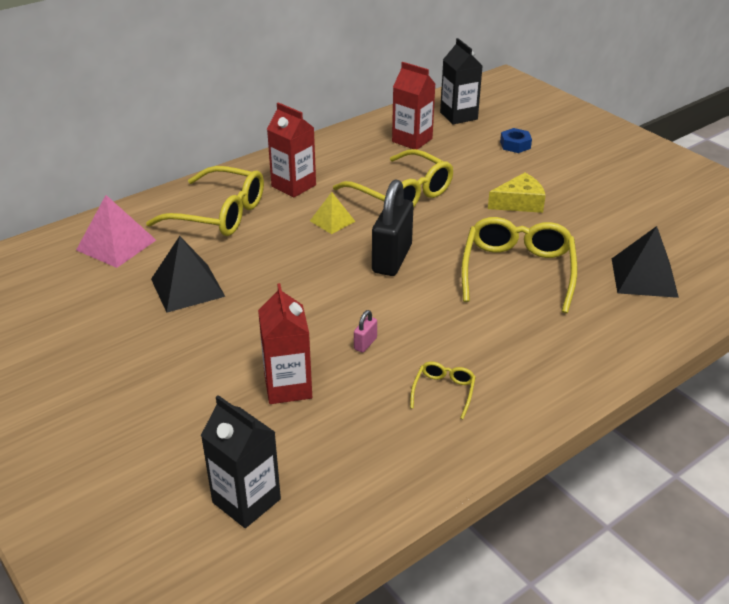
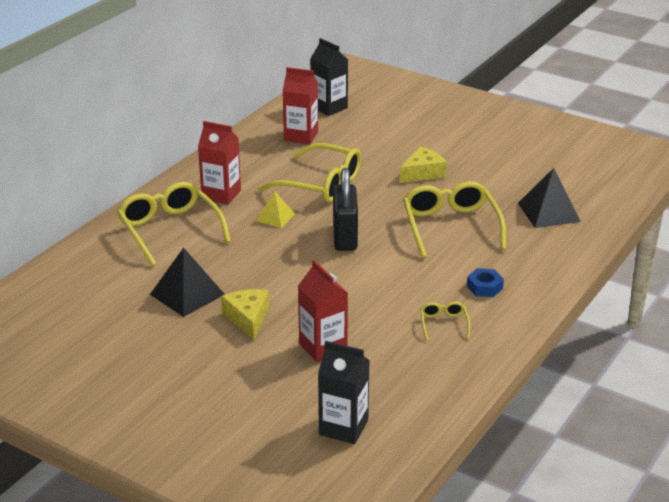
camera: 20 degrees left, 5 degrees down
pink pyramid [76,195,156,268] -> none
yellow glasses [146,166,264,236] -> yellow glasses turned 120 degrees counterclockwise [117,182,231,266]
pink padlock [354,310,377,353] -> none
blue nut [500,128,532,153] -> blue nut moved to [467,268,504,297]
none -> yellow cheese [221,289,269,340]

